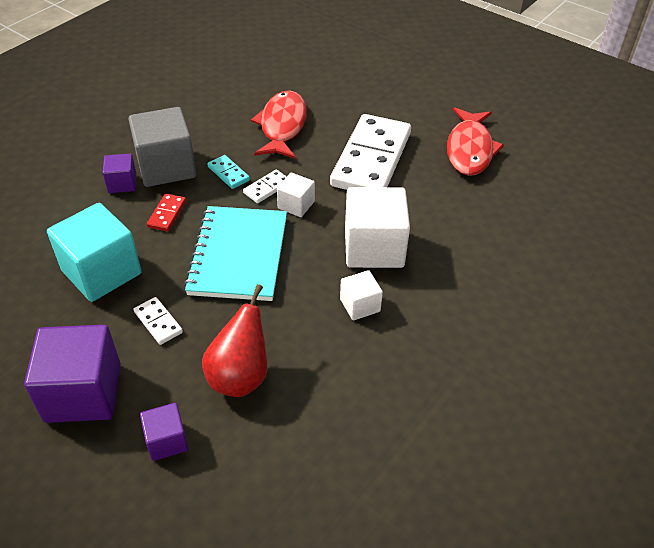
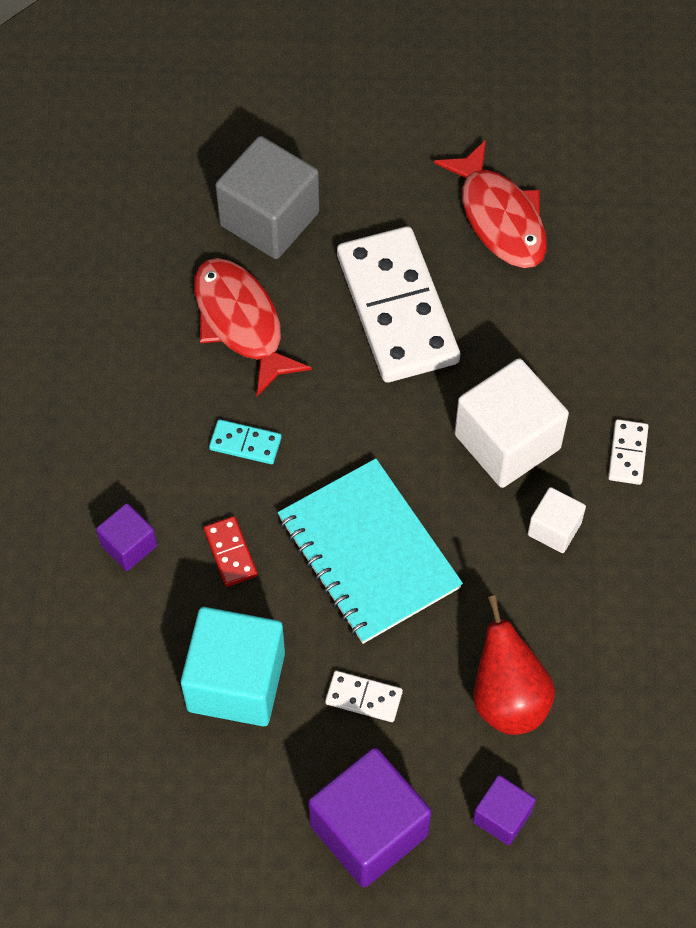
camera: 35 degrees left, 15 degrees up
grey cube [128,107,196,187] -> grey cube moved to [215,136,319,259]
white domino [243,170,287,203] -> white domino moved to [608,419,649,485]
white cube [277,173,315,217] -> none

